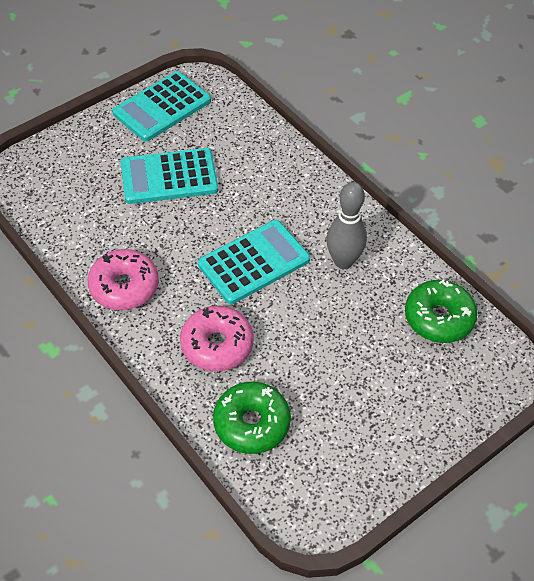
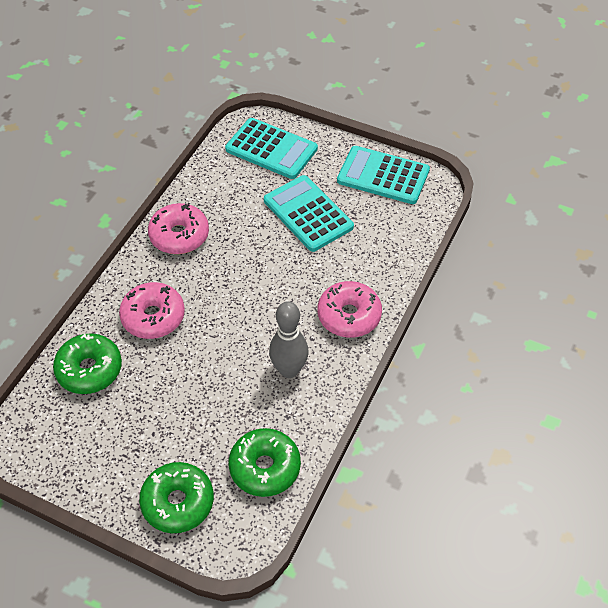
camera: 65 degrees right, 0 degrees up
turquoise calculator [198,220,310,304] -> turquoise calculator moved to [225,118,318,179]
none -> green donut [139,462,214,533]
none -> pink donut [318,281,382,338]

